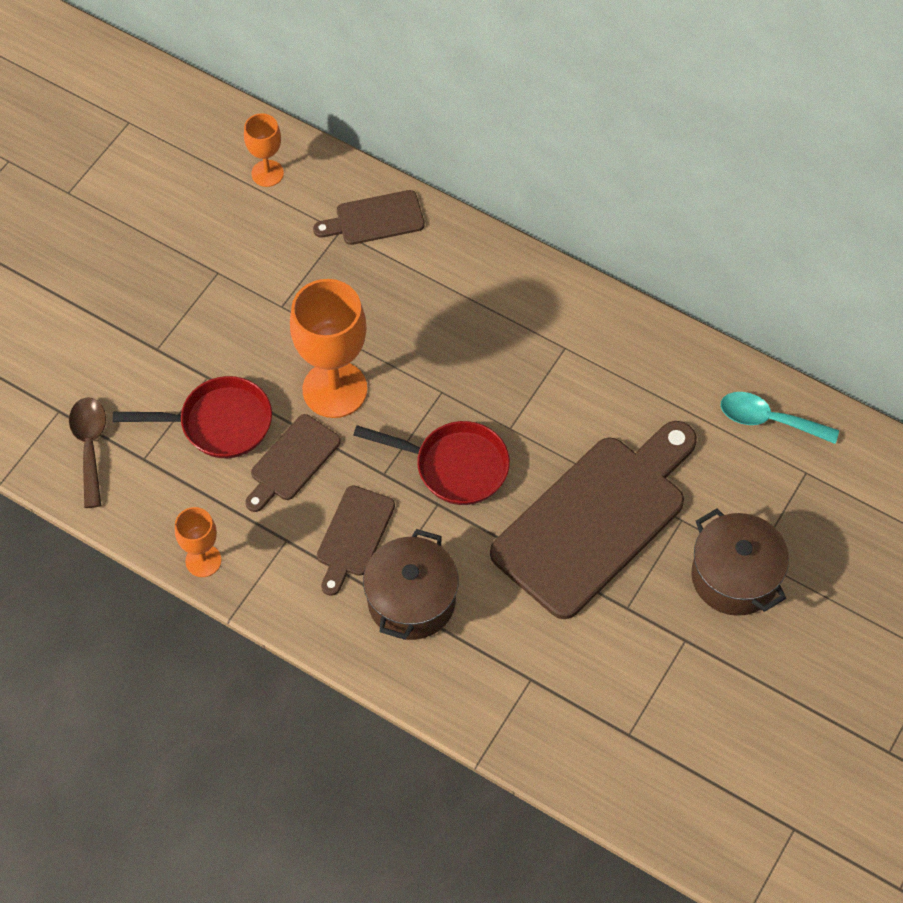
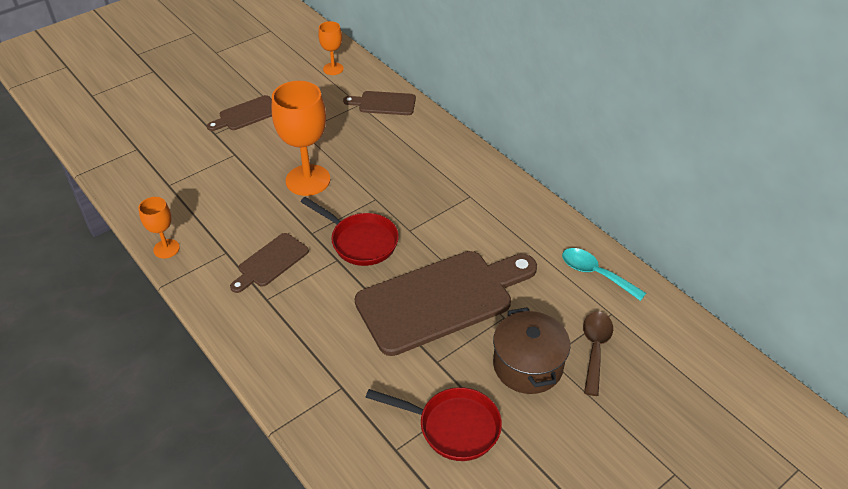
camera: 20 degrees right, 15 degrees down
brown spoon [69,397,106,508] -> brown spoon moved to [583,312,613,396]
red pan [113,376,272,458] -> red pan moved to [365,387,502,461]
brown cutting board [245,414,341,512] -> brown cutting board moved to [207,95,272,131]
brown pot [363,529,459,640] -> none

